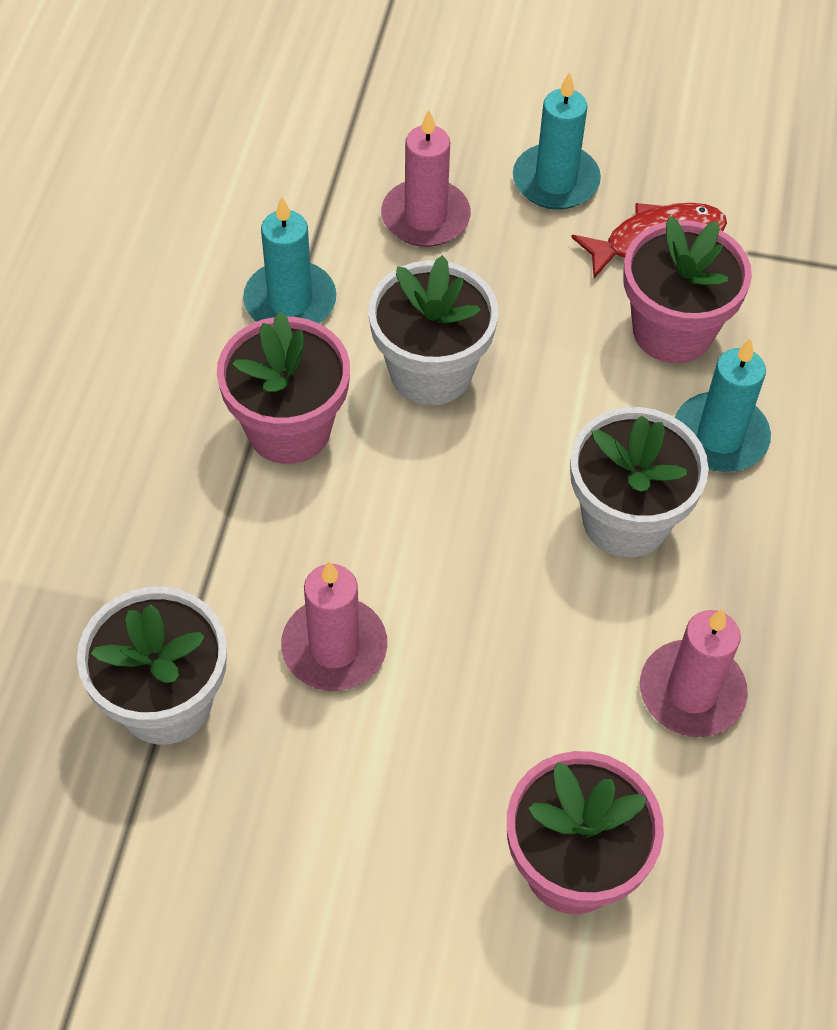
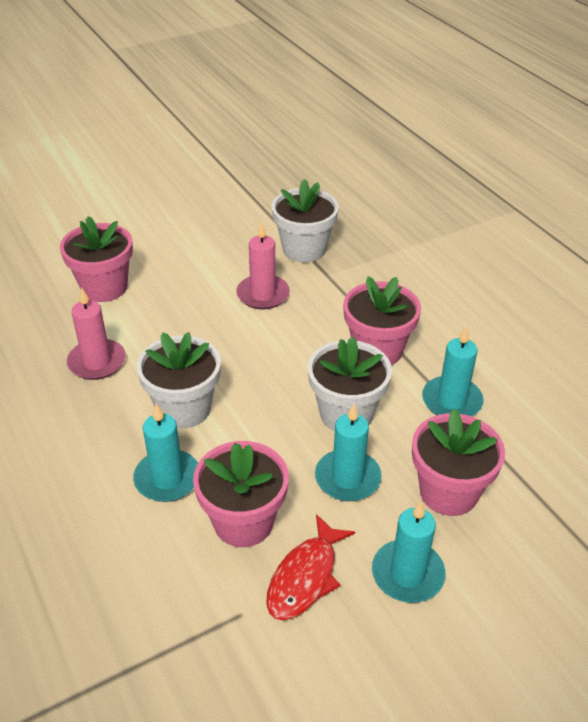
camera: 140 degrees right, 15 degrees down
pink candle [381,110,471,247] -> pink flower pot [412,408,505,516]
none -> turquoise candle [315,403,382,501]

